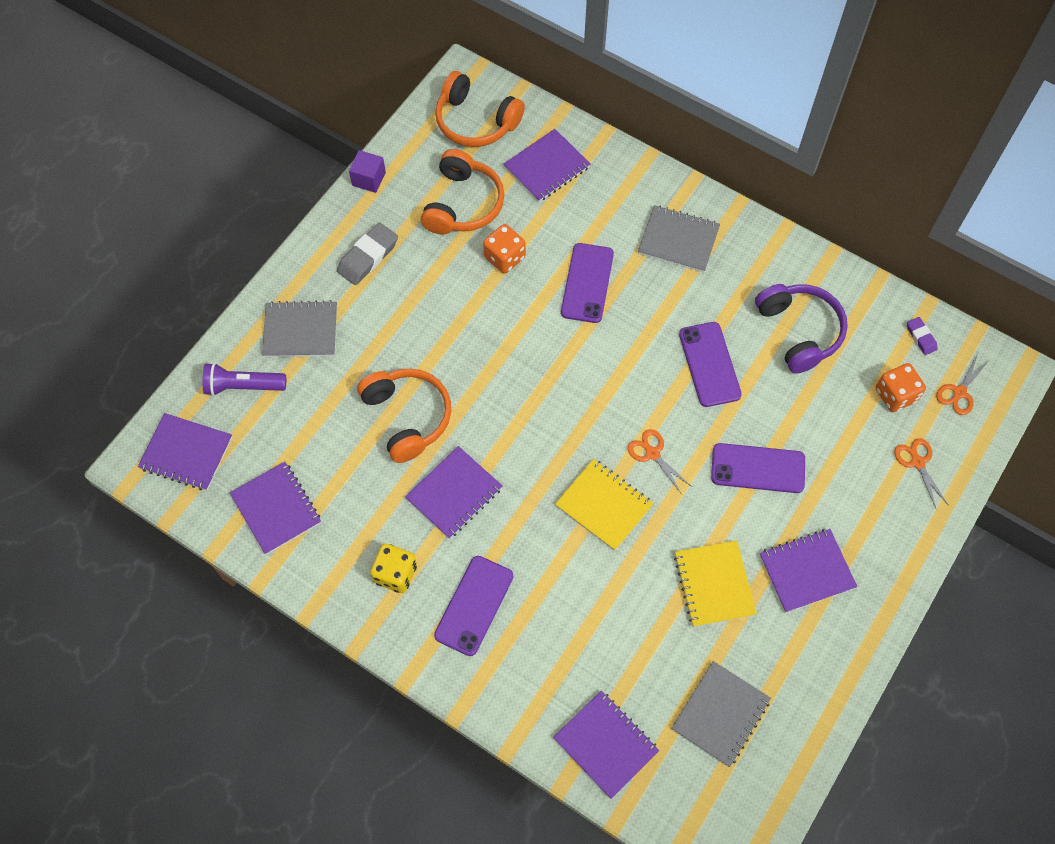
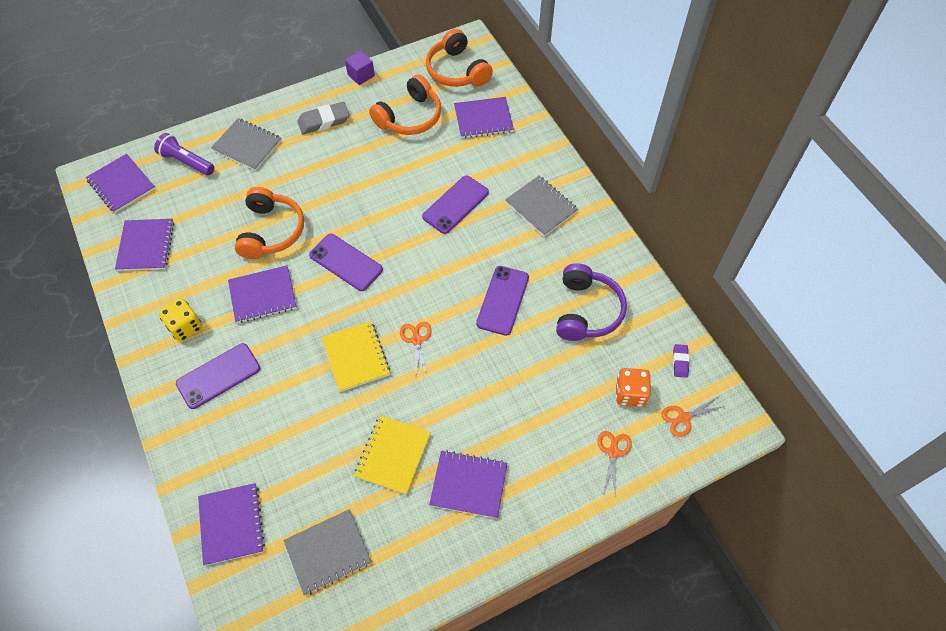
camera: 30 degrees right, 5 degrees down
orange dice [483,224,526,274] -> none
purple phone [711,443,805,493] -> purple phone moved to [309,234,383,291]

